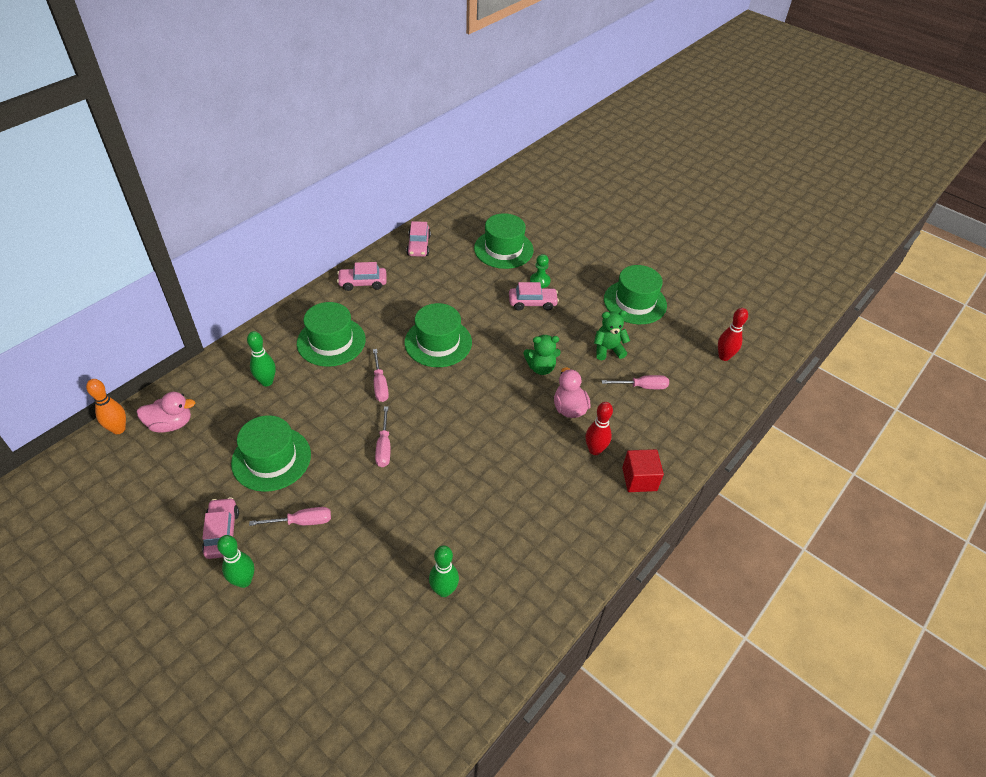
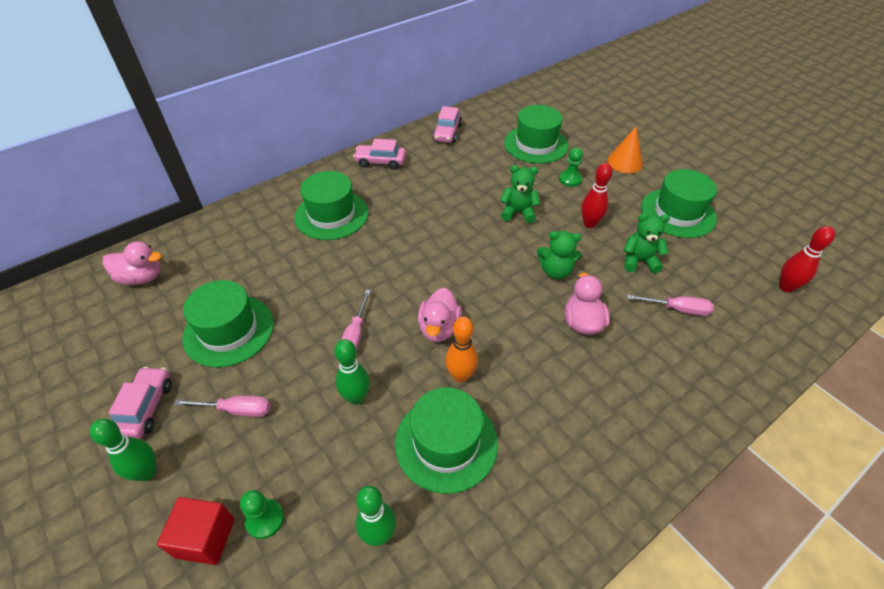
camera: 15 degrees right, 0 degrees up
orange bowling pin [86,379,126,434] -> orange bowling pin moved to [445,317,478,383]
green bowling pin [247,331,276,387] -> green bowling pin moved to [334,339,370,405]
pink screwdriver [373,349,389,402] -> none
green hat [404,303,472,367] -> green hat moved to [395,387,498,494]
pink car [509,282,559,311] -> none
red bowling pin [585,402,613,455] -> red bowling pin moved to [581,163,612,228]
red cube [622,449,664,492] -> red cube moved to [157,497,235,565]
none -> green pawn [240,490,284,539]
none -> pink duck [418,287,462,342]
none -> green teddy bear [500,165,540,223]
none -> orange cone [607,127,643,173]

